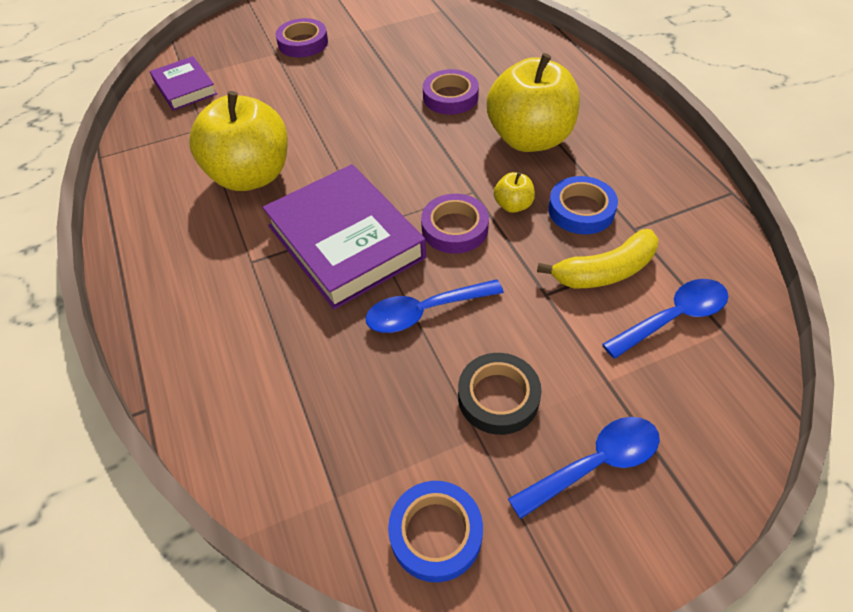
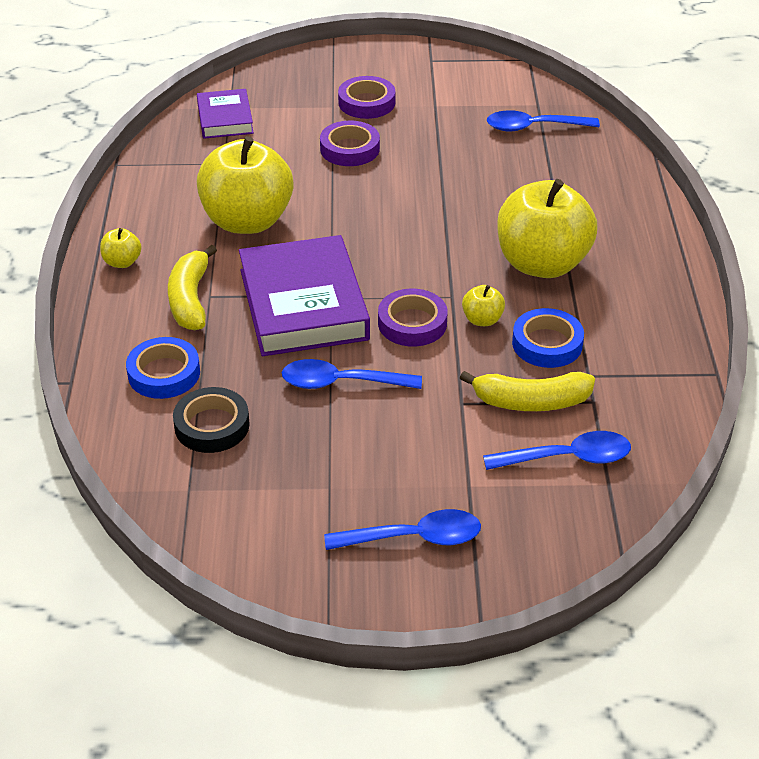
camera: 20 degrees right, 10 degrees down
blue tape [388,481,483,582] -> blue tape moved to [126,337,200,399]
purple tape [423,69,479,114] -> purple tape moved to [320,121,380,166]
black tape [458,353,542,435] -> black tape moved to [173,387,250,453]
none -> yellow apple [100,228,142,268]
none -> yellow banana [168,245,217,330]
none -> blue spoon [487,110,600,132]

